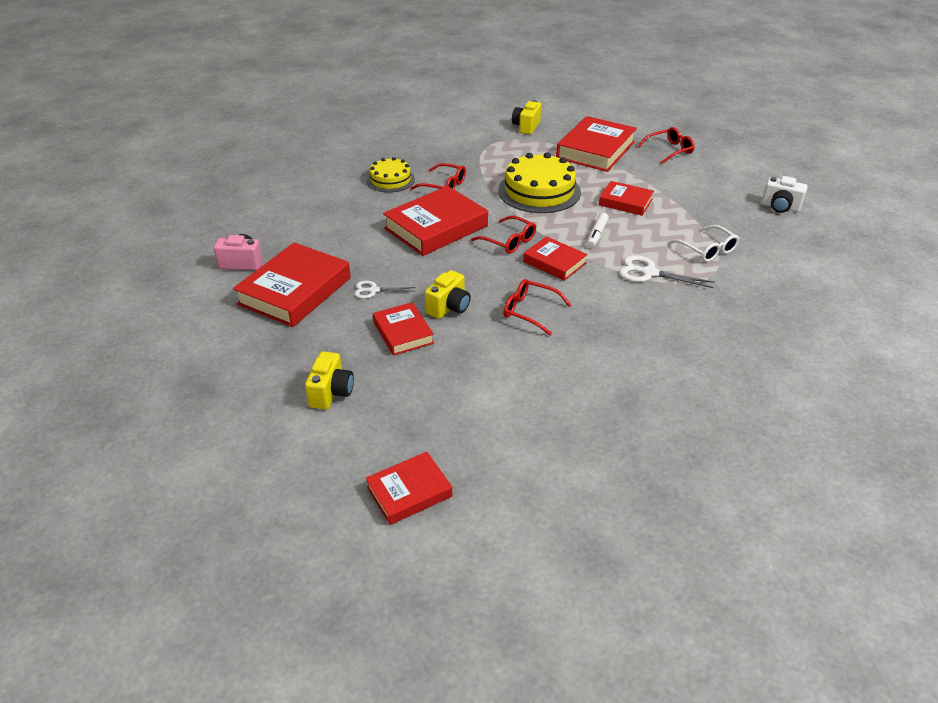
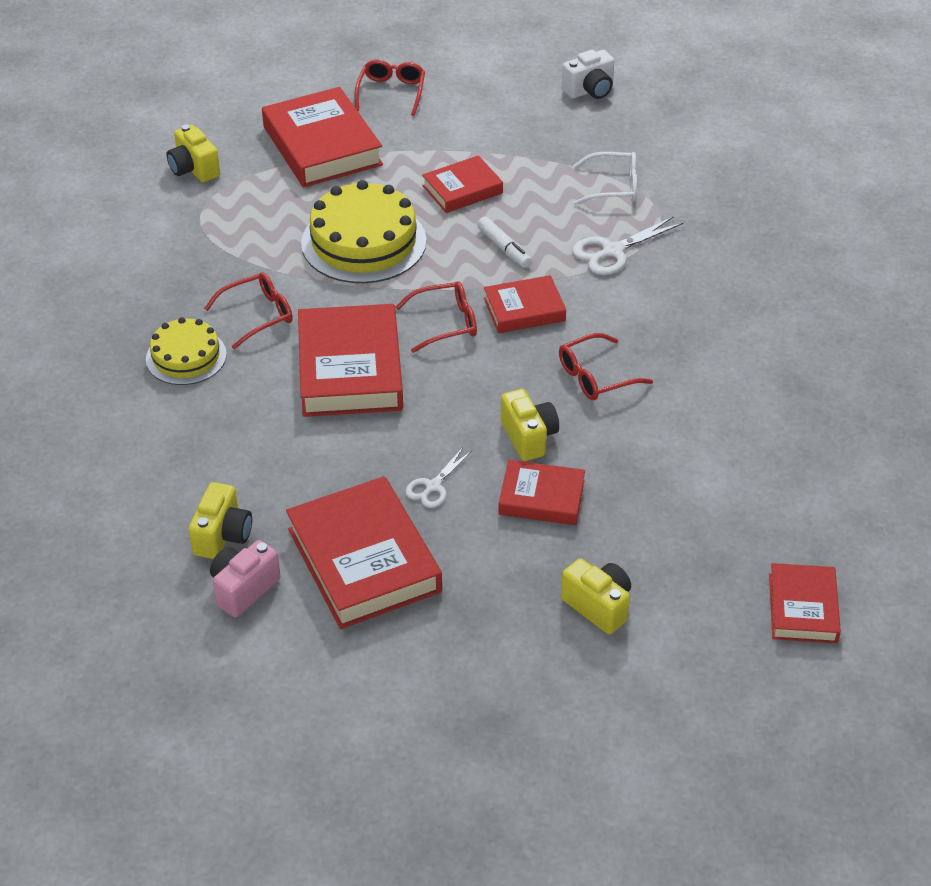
camera: 55 degrees left, 5 degrees up
none -> yellow camera [188,482,252,559]

